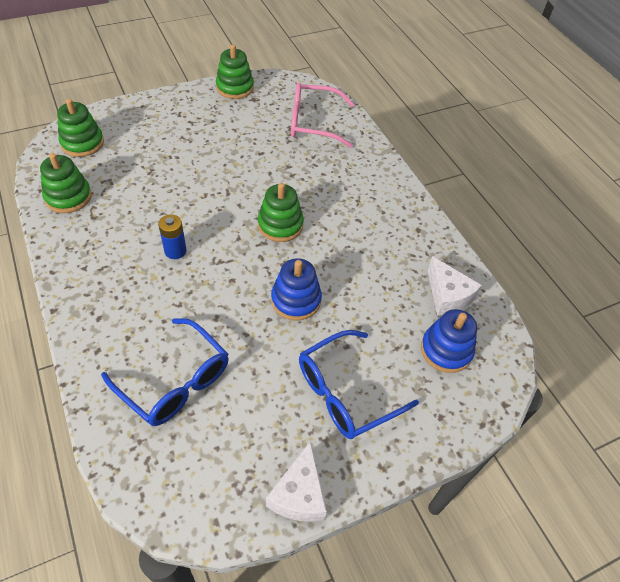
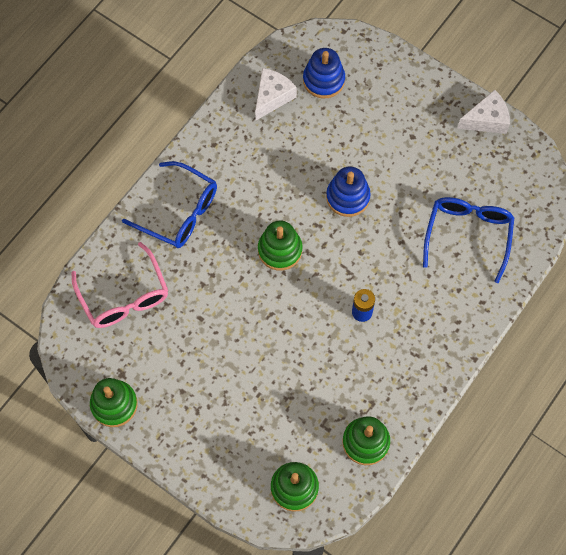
camera: 115 degrees left, 15 degrees up
blue glasses [299,330,419,439] -> blue glasses moved to [122,161,217,248]

